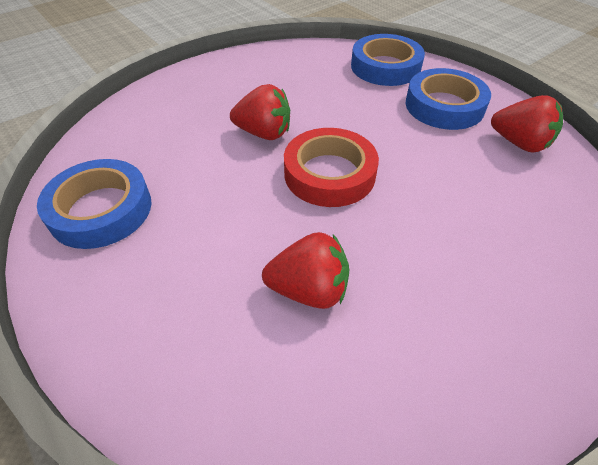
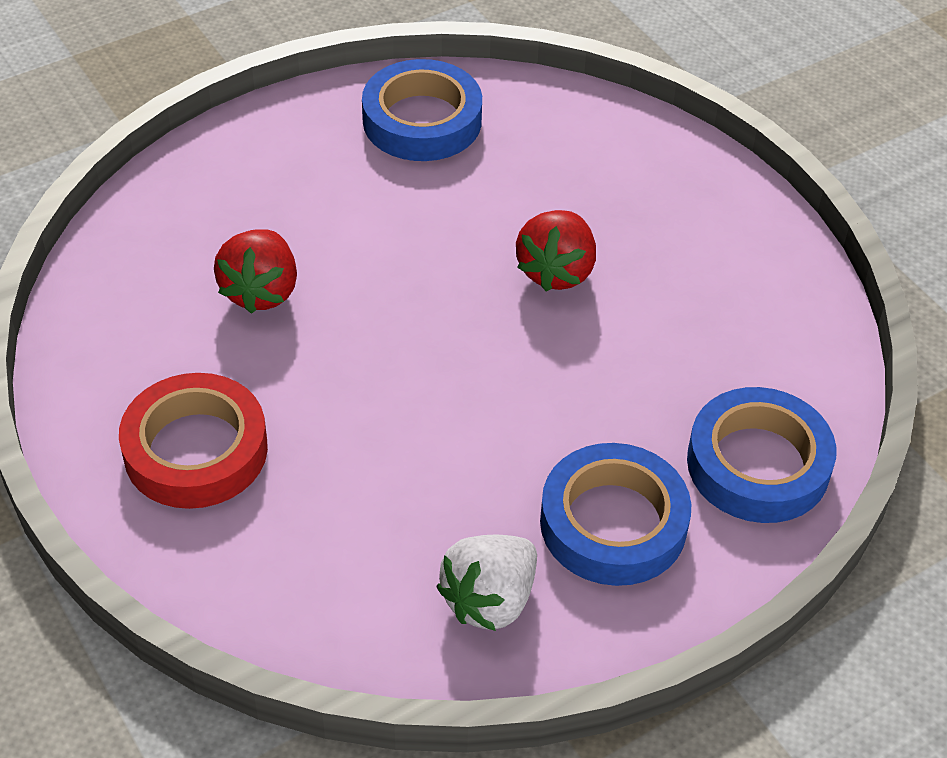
camera: 95 degrees right, 0 degrees up
red tape [284,128,379,207] -> red tape moved to [119,373,268,509]
red strawberry [491,95,563,153] -> white strawberry [436,535,537,631]

